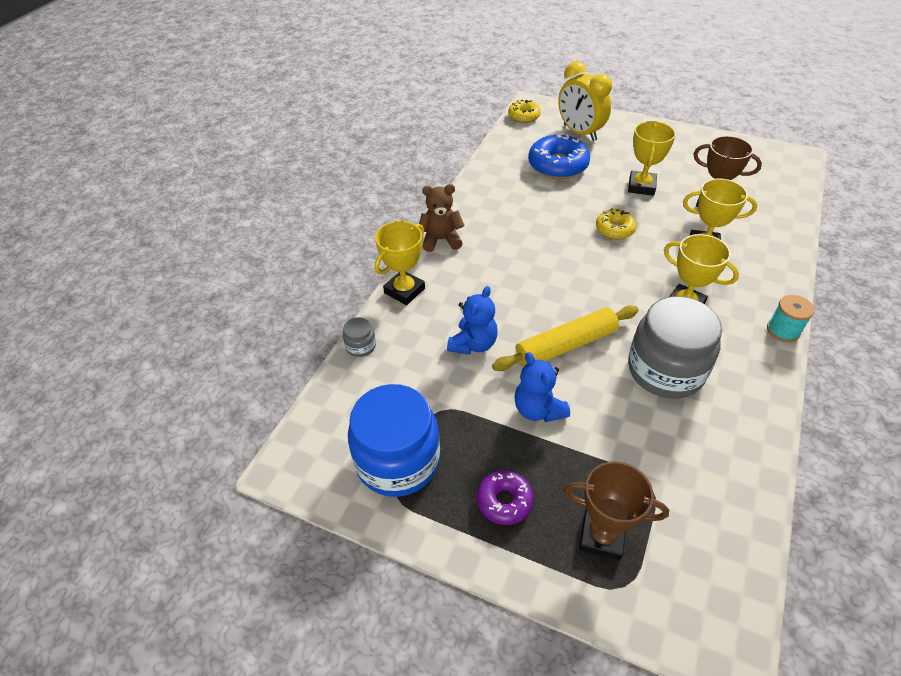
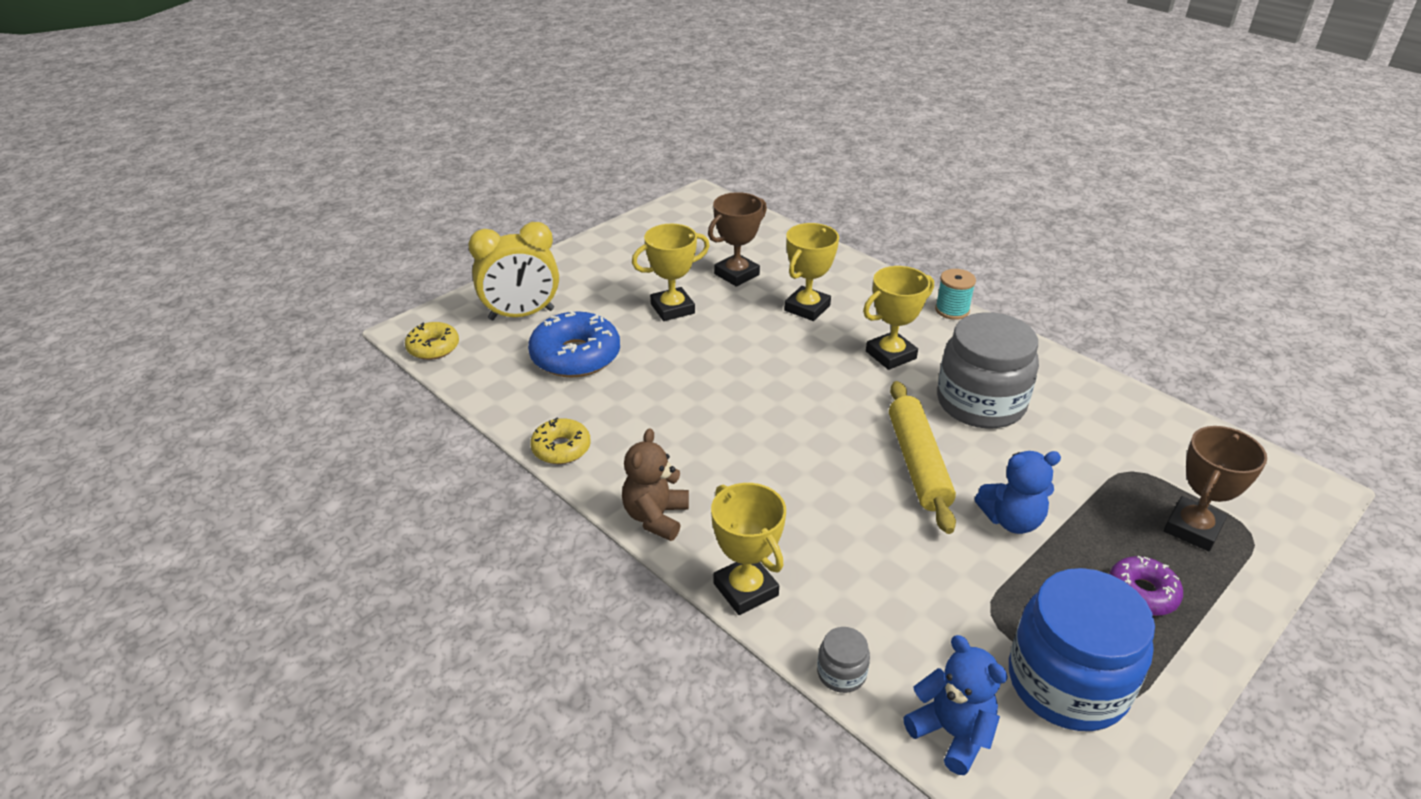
camera: 70 degrees left, 10 degrees down
blue teddy bear [447,286,498,355] -> blue teddy bear moved to [903,635,1008,775]
yellow donut [596,209,637,239] -> yellow donut moved to [530,418,591,464]
yellow trophy [628,121,676,196] -> yellow trophy turned 60 degrees counterclockwise [632,224,710,321]

